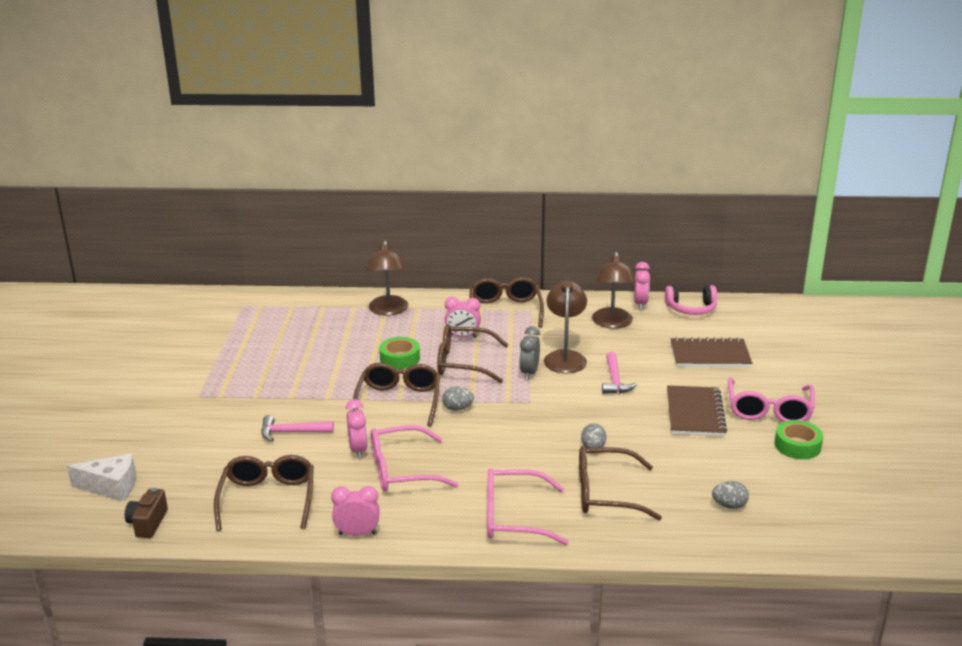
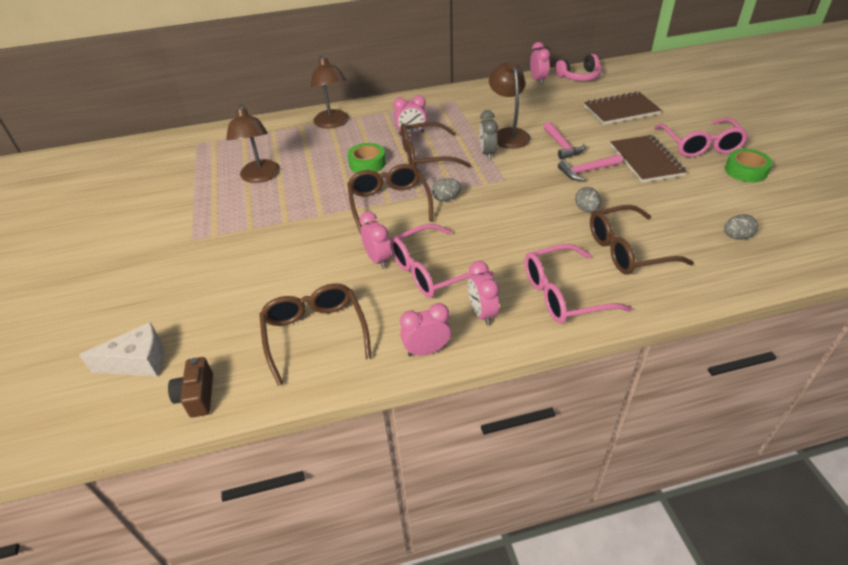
camera: 15 degrees left, 15 degrees up
pink hammer [261,415,334,441] -> pink hammer moved to [558,154,622,181]
brown glasses [469,277,544,328] -> none
brown lamp [592,252,636,328] -> brown lamp moved to [226,104,280,183]
none -> pink clock [468,261,499,326]

